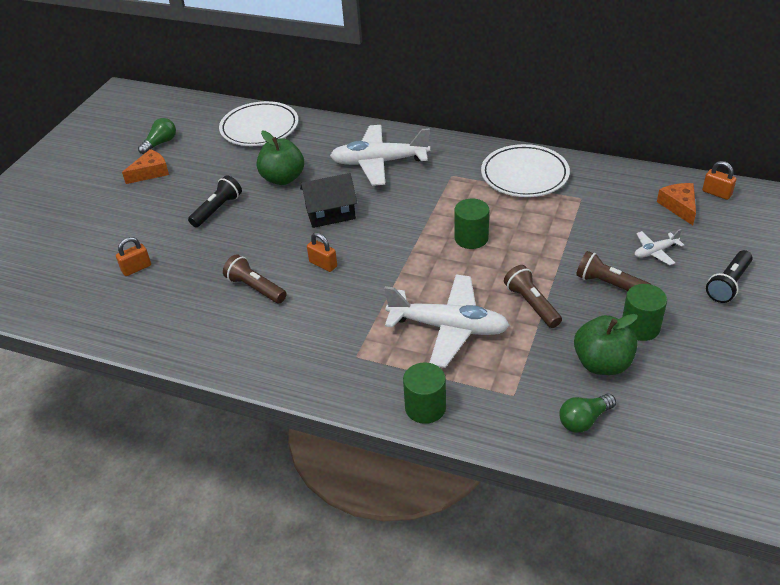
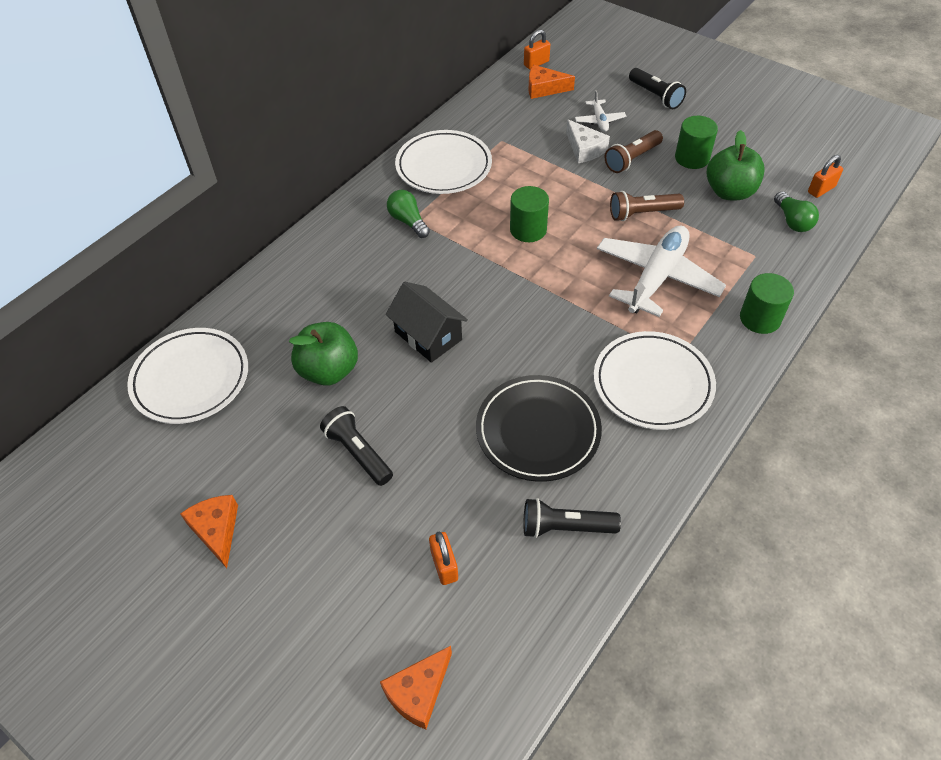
camera: 75 degrees left, 10 degrees up
green light bulb [138,118,176,154] -> green light bulb moved to [387,190,430,238]
brown flashlight [223,254,287,303] -> black plate [476,375,602,482]
black house [300,173,357,228] -> black house turned 45 degrees counterclockwise [386,282,468,363]
orange padlock [307,233,337,272] -> orange padlock moved to [808,155,843,198]
white plane [330,125,430,186] -> none
none -> orange cheese [380,646,452,730]
none -> black flashlight [523,498,621,538]
none -> white cheese [566,119,610,163]
none -> white plate [594,331,716,430]

